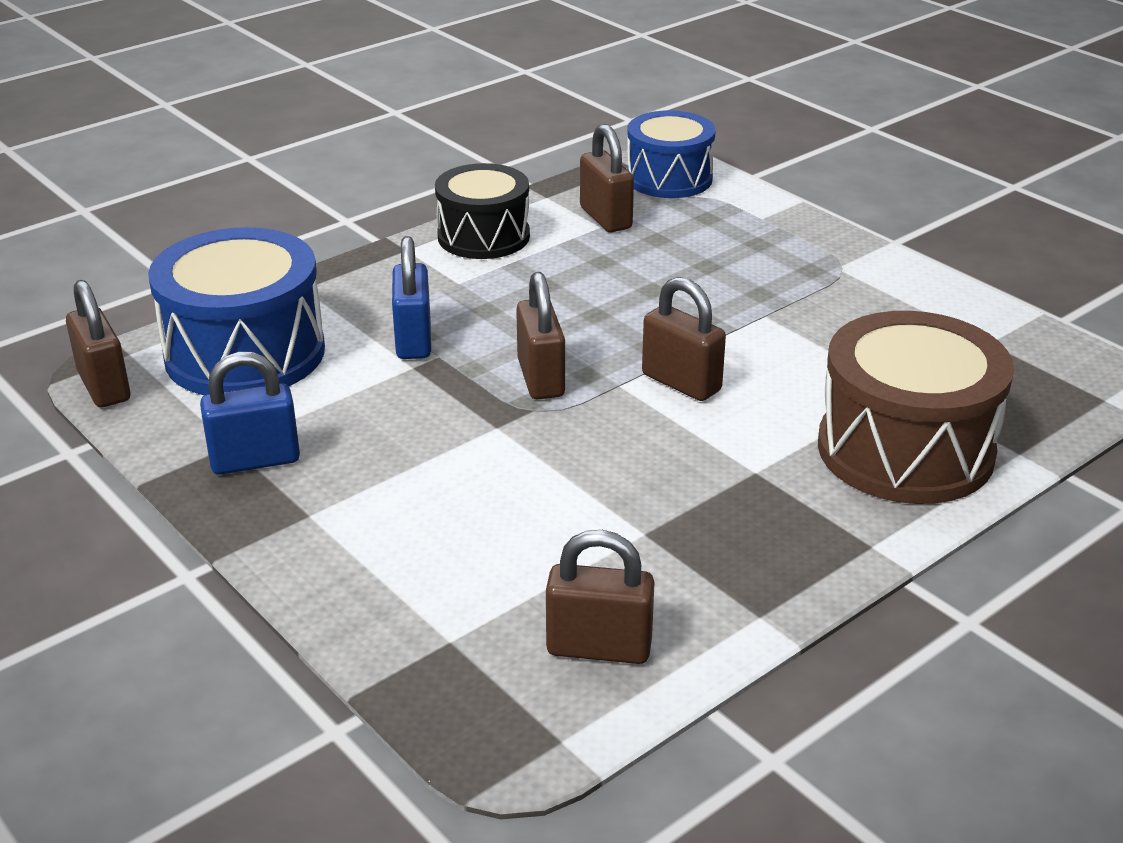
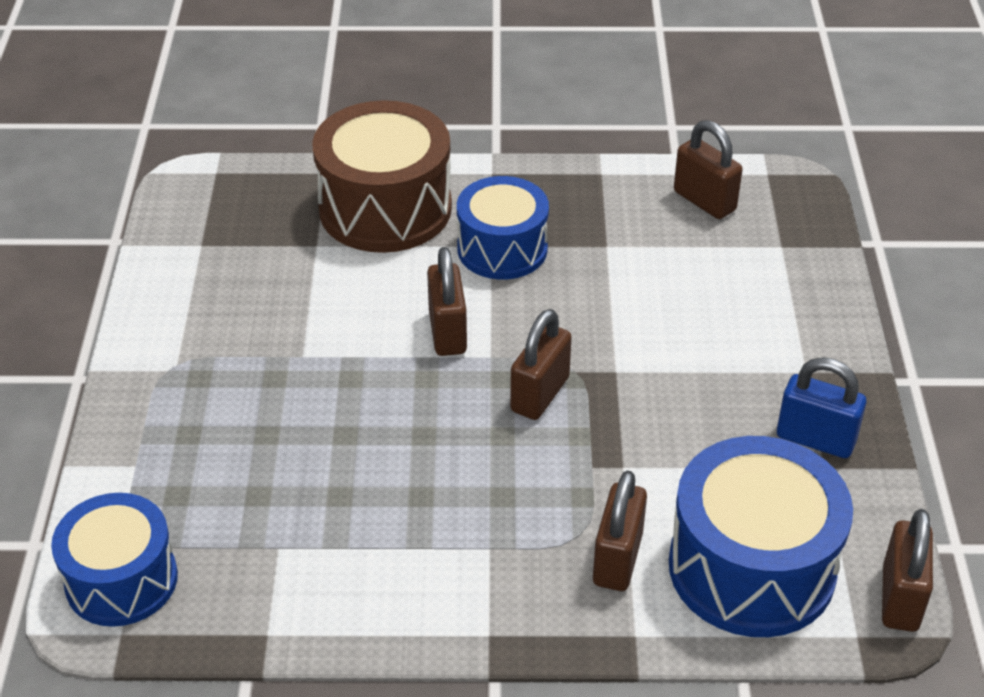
camera: 140 degrees left, 10 degrees up
blue padlock [392,236,431,359] -> none
black drum [435,163,530,259] -> none
brown padlock [580,124,634,232] -> brown padlock moved to [593,470,647,591]
none -> blue drum [457,176,549,280]

